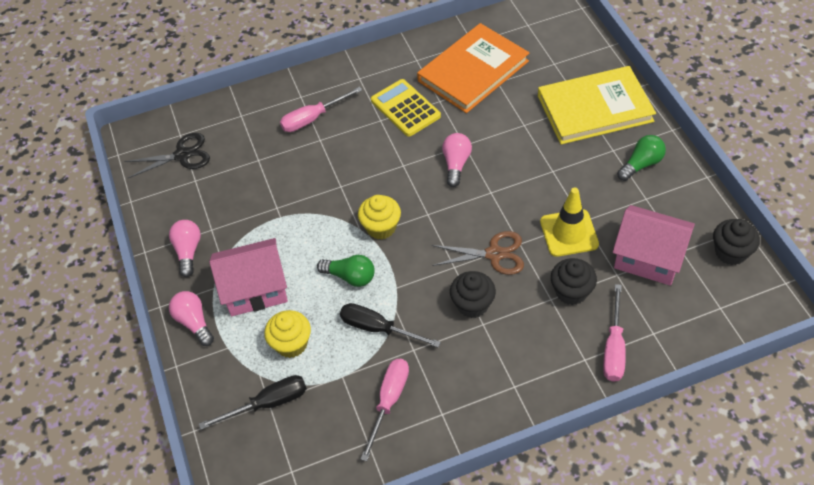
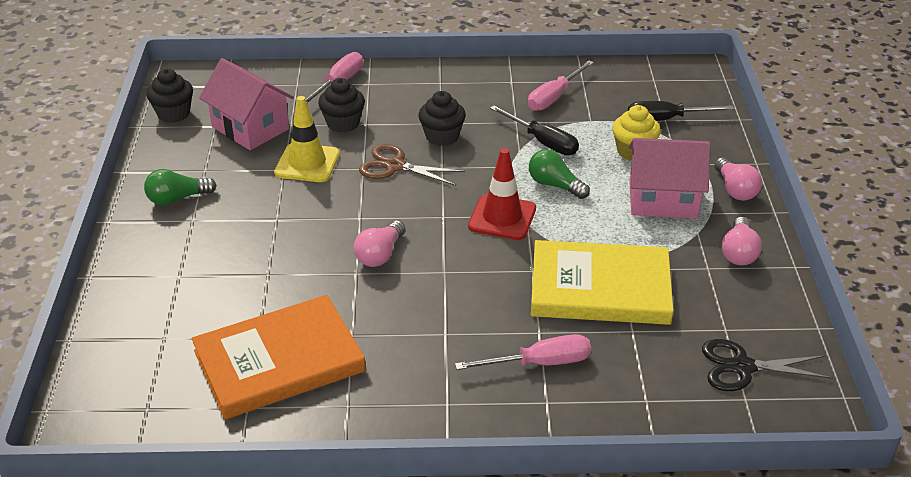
camera: 165 degrees left, 15 degrees down
yellow cupcake [358,195,401,239] -> red traffic cone [468,148,536,240]
yellow calculator [371,79,441,137] -> none
yellow book [538,66,656,145] -> yellow book moved to [531,240,674,325]

